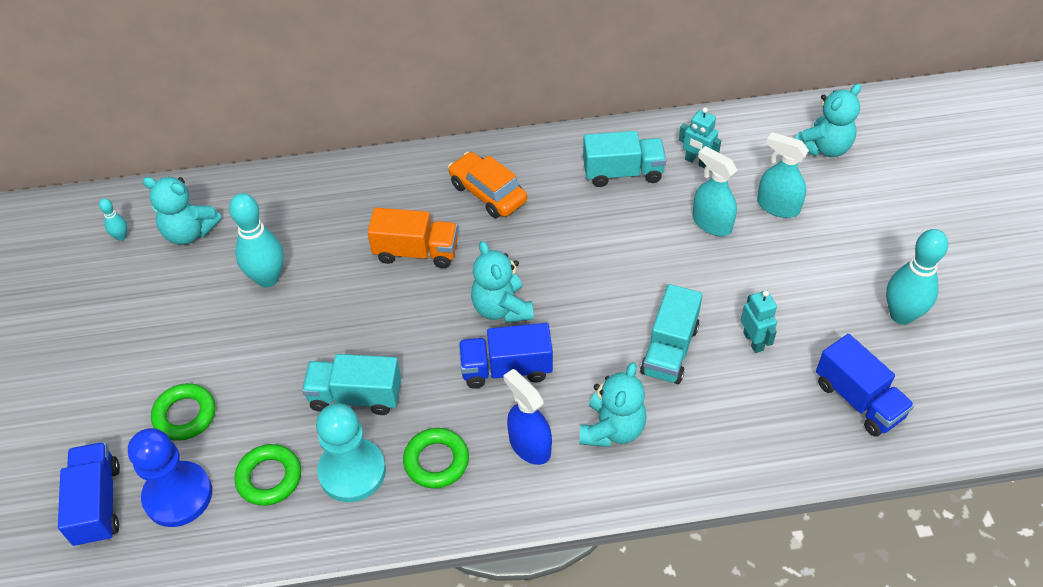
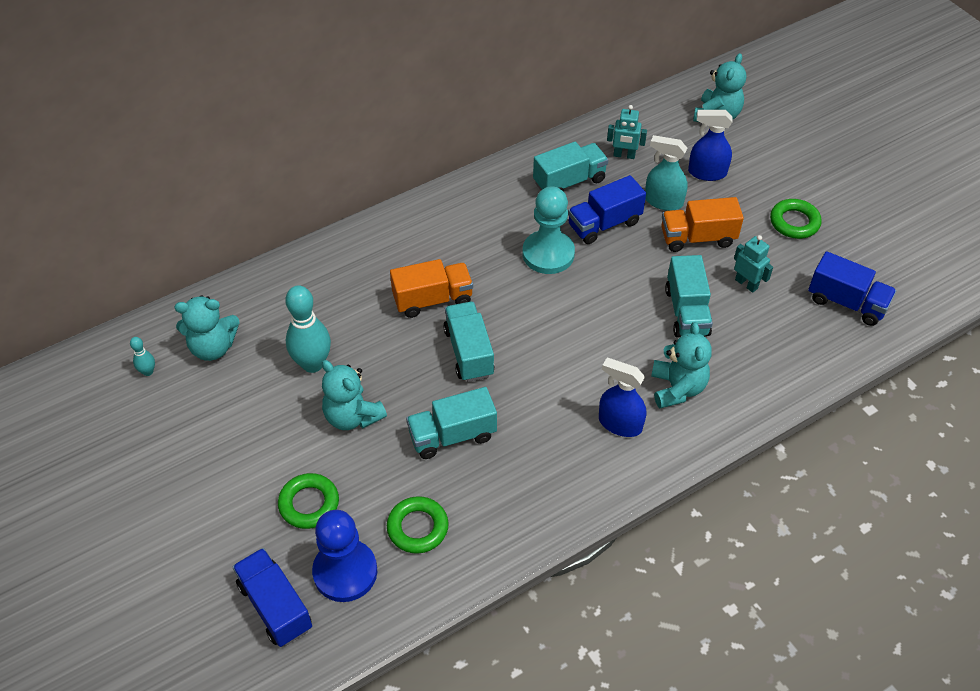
camera: 25 degrees left, 0 degrees up
turquoise pawn [316,403,386,502] -> turquoise pawn moved to [522,186,575,274]
green ring [403,428,469,488] -> green ring moved to [770,199,821,239]
orange car [448,152,527,218] -> none
blue truck [459,323,553,389] -> blue truck moved to [568,175,646,244]
turquoise teddy bear [471,241,534,323] -> turquoise teddy bear moved to [322,360,387,430]
turquoise spray bottle [757,132,809,218] -> blue spray bottle [688,110,732,181]
turquoise bowling pin [886,229,948,325] -> none
none -> turquoise truck [443,302,495,382]
none -> orange truck [661,197,744,252]

